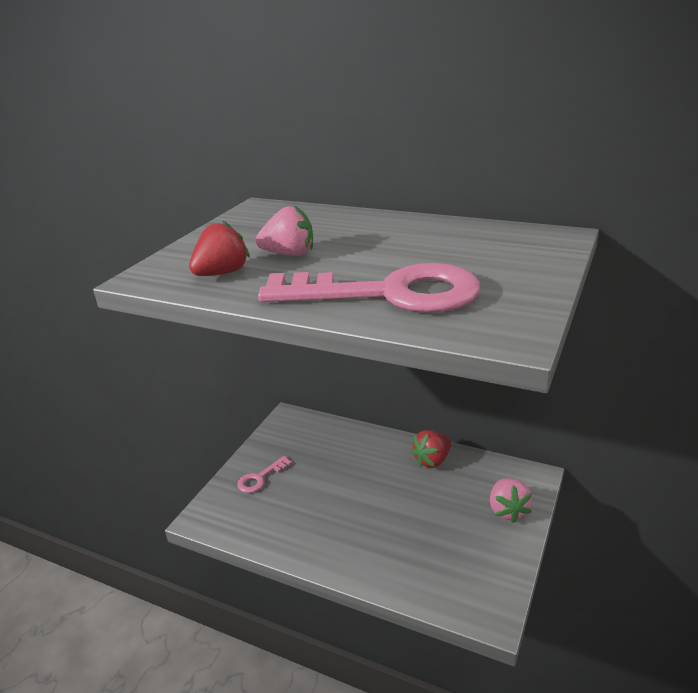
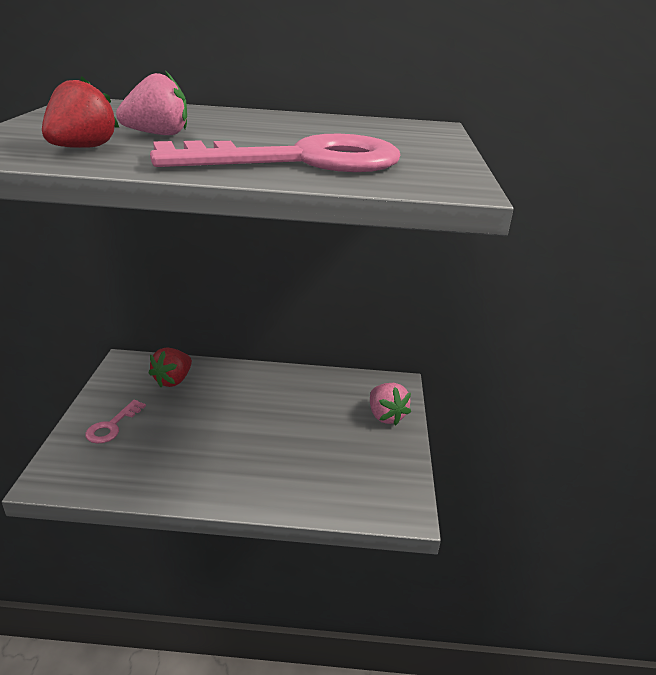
camera: 25 degrees left, 0 degrees up
red strawberry [411,430,451,468] -> red strawberry moved to [149,348,192,387]

